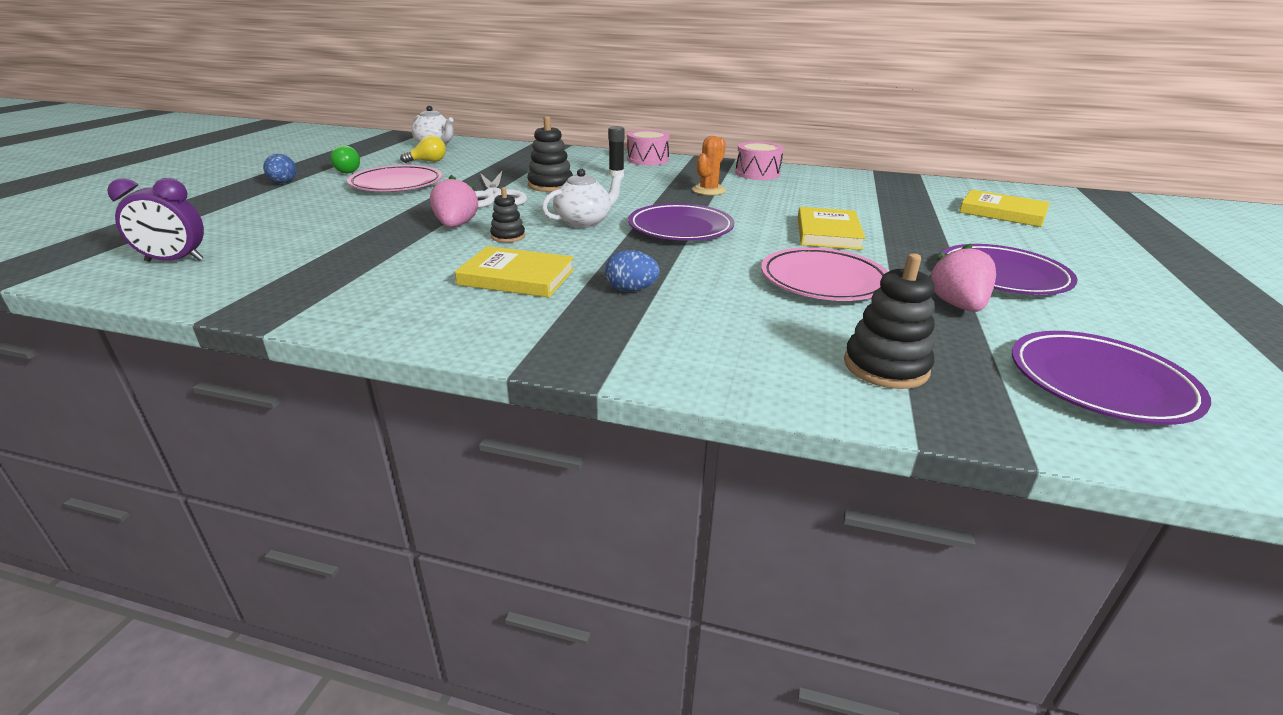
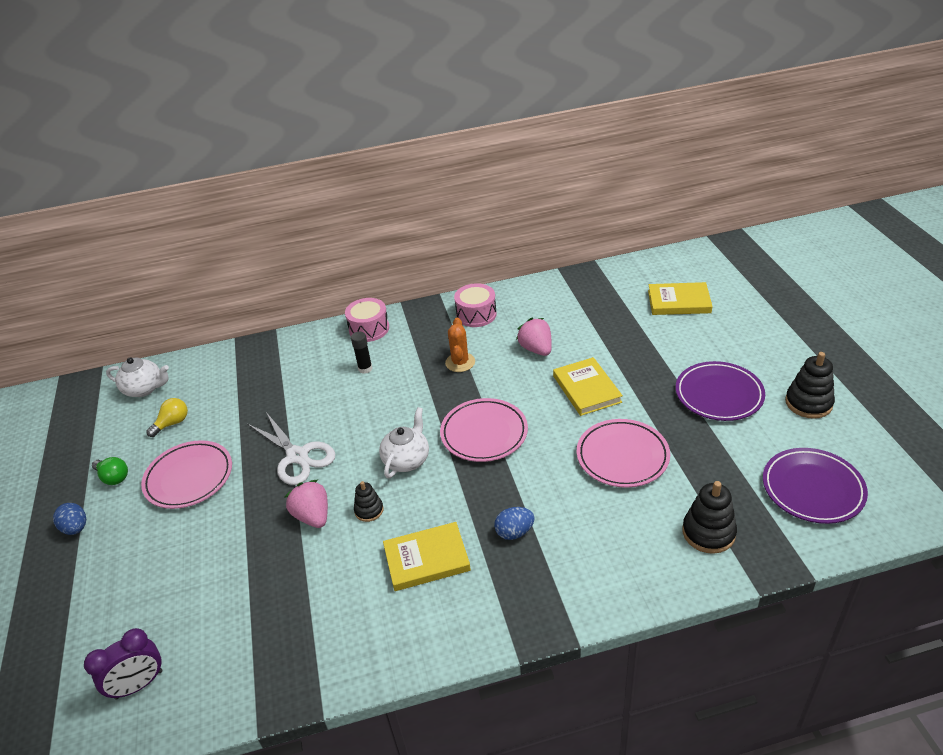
camera: 25 degrees left, 10 degrees up
black stacking toy [527,116,573,192] -> black stacking toy moved to [785,352,835,419]
purple plate [628,203,734,240] -> pink plate [440,398,528,462]
pink strawberry [929,243,996,312] -> pink strawberry moved to [516,318,552,356]

